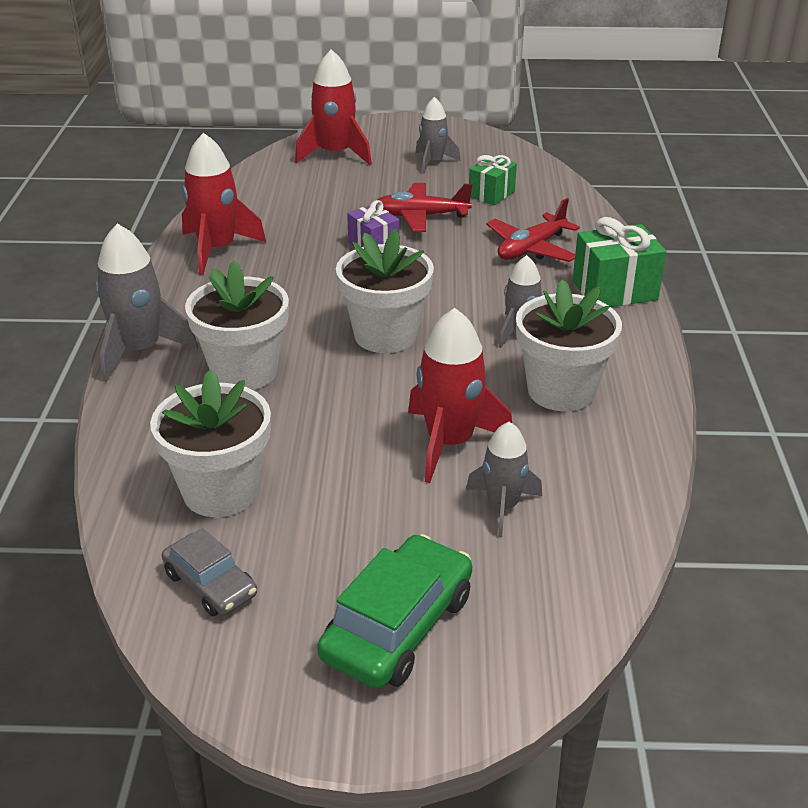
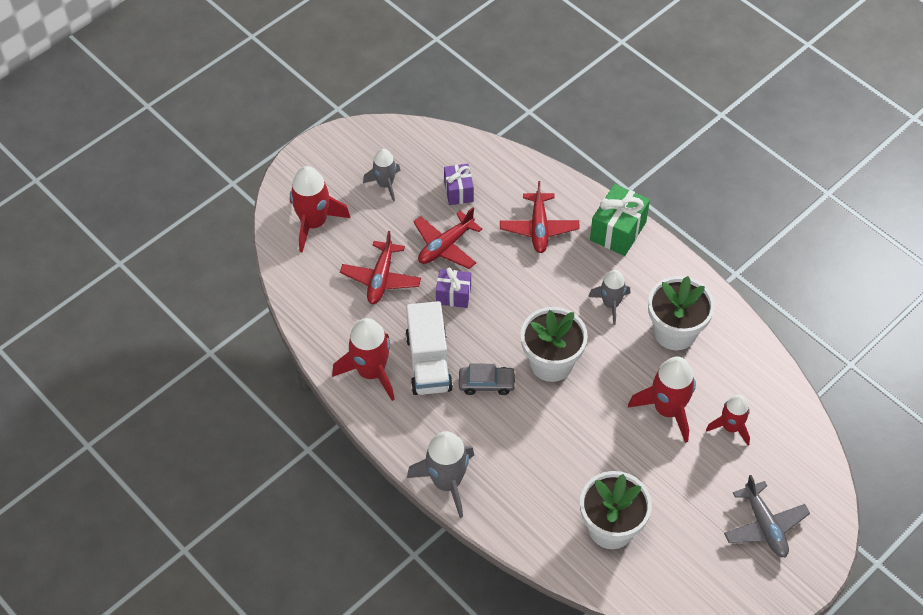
camera: 45 degrees left, 20 degrees up
grey car [162,528,257,616] -> grey car moved to [459,364,516,395]
white flower pot [185,261,289,390] -> none
green car [317,534,472,689] -> grey plane [724,475,810,557]
grey rocket [466,422,542,537] -> red rocket [706,395,750,446]
green gift [469,155,517,205] -> purple gift [444,164,474,205]
none -> red plane [340,231,421,304]
none -> white truck [405,301,453,395]

